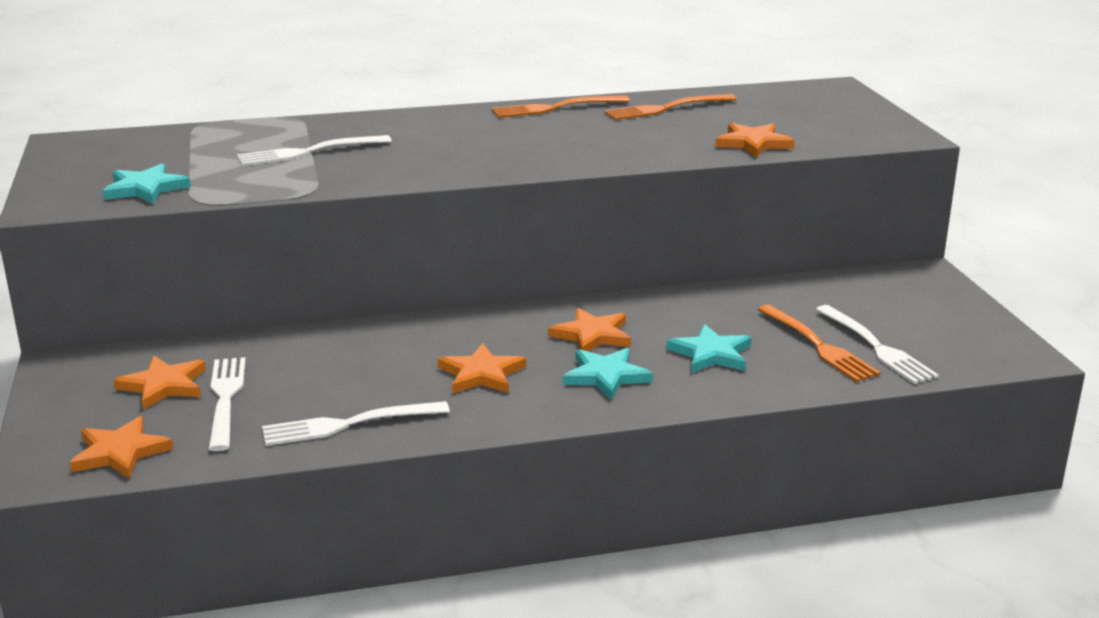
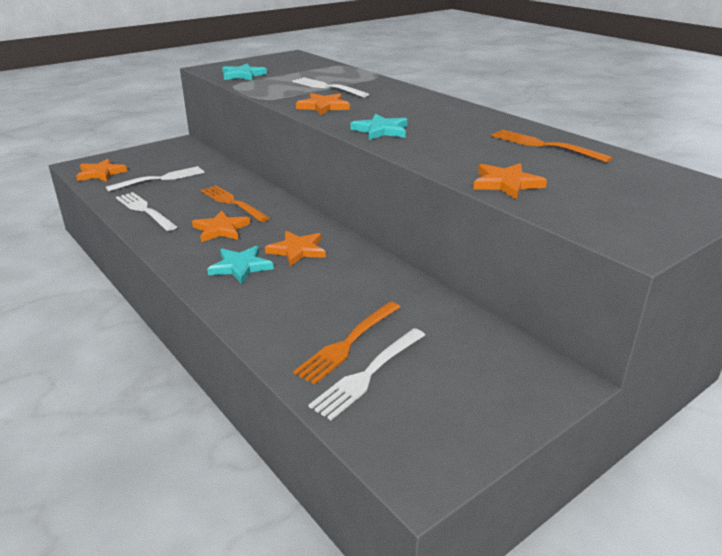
camera: 65 degrees right, 5 degrees up
orange star [114,356,206,410] -> orange star moved to [296,93,350,115]
orange fork [492,96,630,118] -> orange fork moved to [201,185,270,222]
turquoise star [666,324,752,373] -> turquoise star moved to [350,114,408,140]

